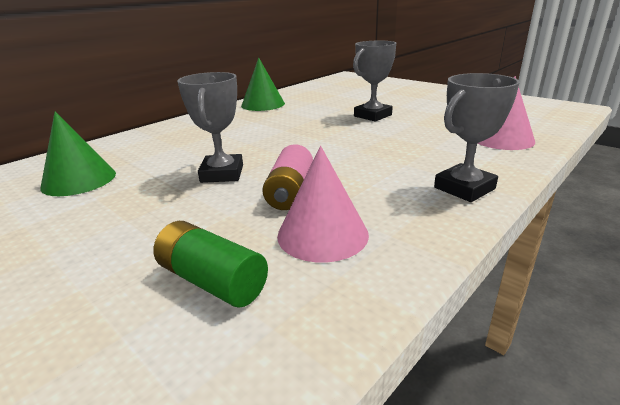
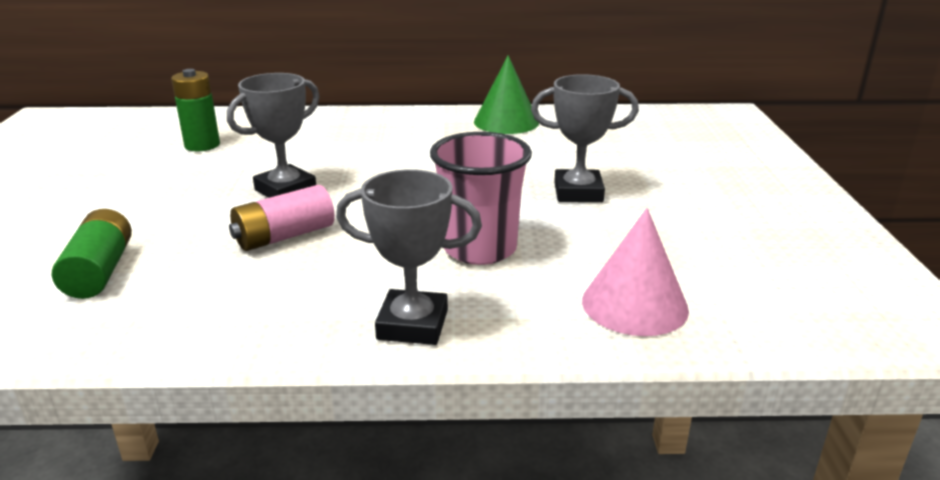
camera: 45 degrees right, 0 degrees up
green cone [40,112,116,196] -> green battery [171,69,220,151]
pink cone [277,146,369,263] -> none
none -> pink cup [430,132,532,265]

